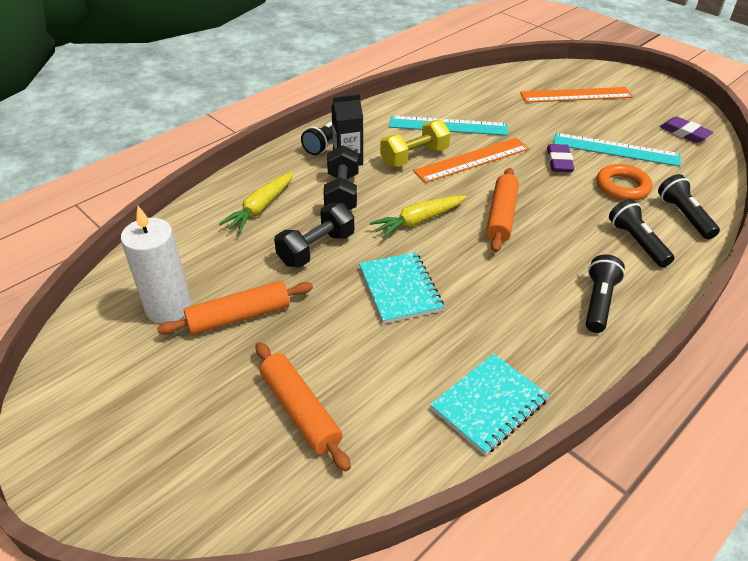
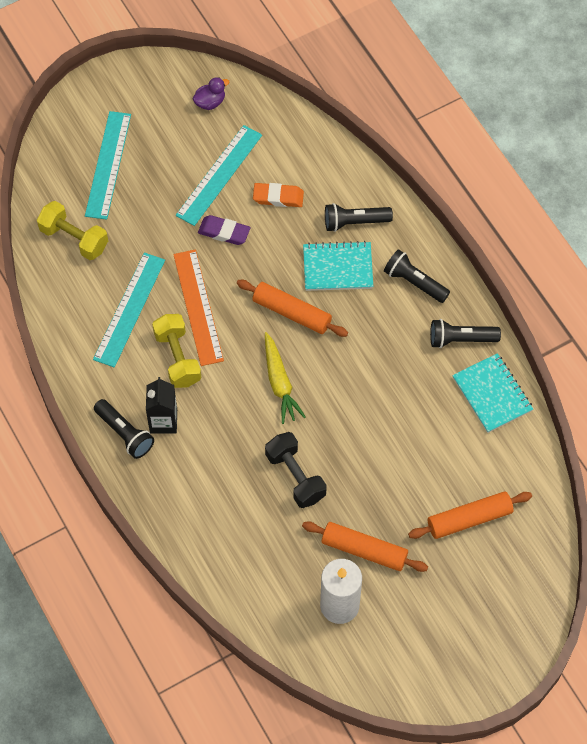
camera: 75 degrees left, 20 degrees up
orange rolling pin [157,281,313,335] -> orange rolling pin turned 60 degrees counterclockwise [302,521,428,572]
yellow carrot [219,172,294,233] -> none
black dumbbell [323,146,359,210] -> none
turquoise notebook [359,252,444,324] -> turquoise notebook moved to [303,241,373,291]
orange ruler [520,87,633,103] -> turquoise ruler [85,111,131,220]
orange ring [596,164,652,201] -> orange eraser [253,183,304,207]
black flashlight [658,174,720,239] -> black flashlight moved to [430,319,501,348]
purple eraser [660,116,714,143] -> purple duck [193,77,229,110]
none -> yellow dumbbell [37,201,108,260]

